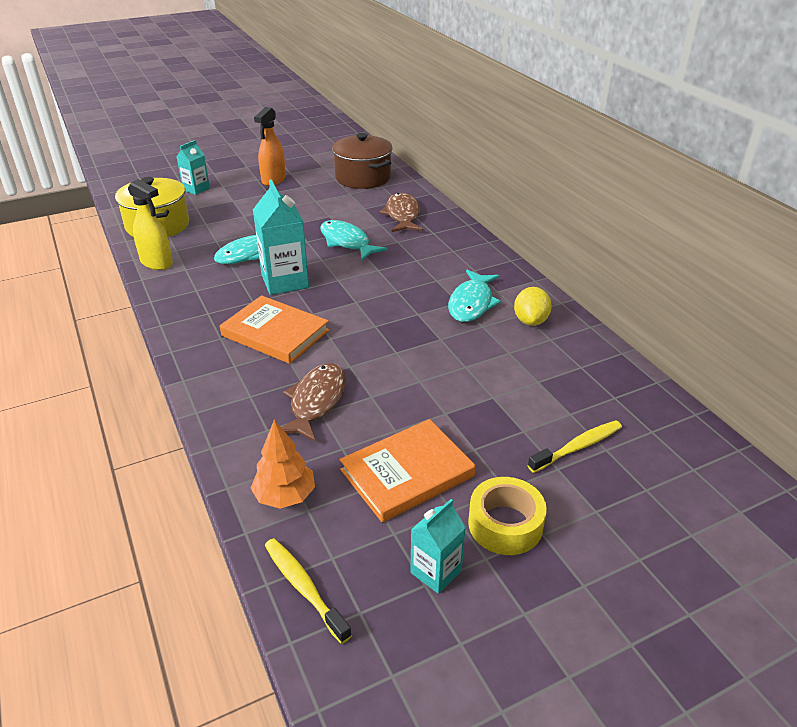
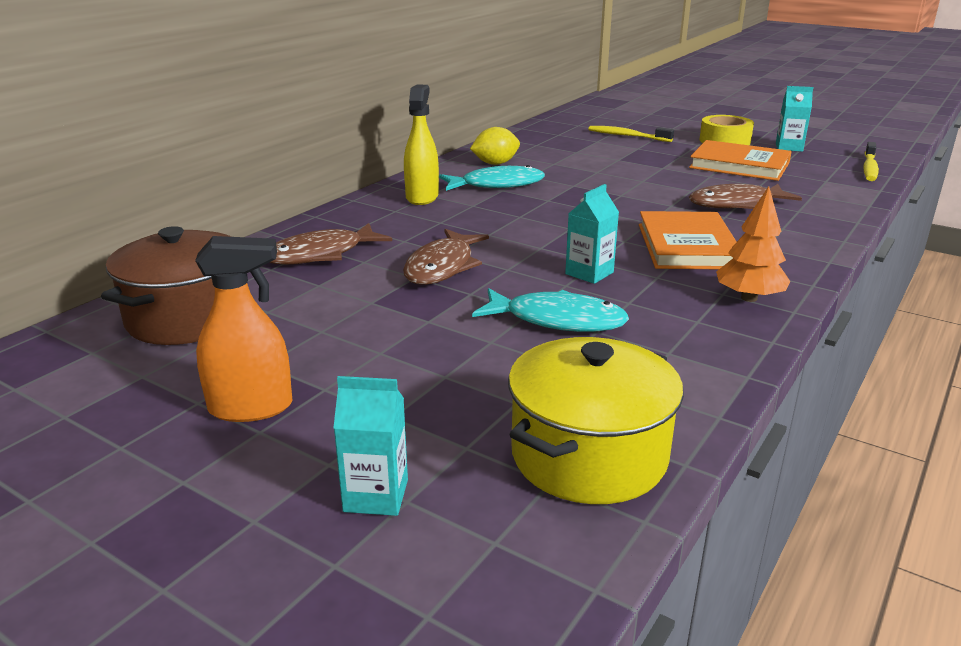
camera: 120 degrees left, 10 degrees down
yellow spray bottle [128,179,173,270] -> yellow spray bottle moved to [404,85,439,205]
orange tree [251,420,315,509] -> orange tree moved to [716,186,790,302]
turquoise carton [253,179,309,295] -> turquoise carton [565,184,619,284], size x0.59
turquoise fish [320,220,388,261] -> brown fish [403,229,489,285]

